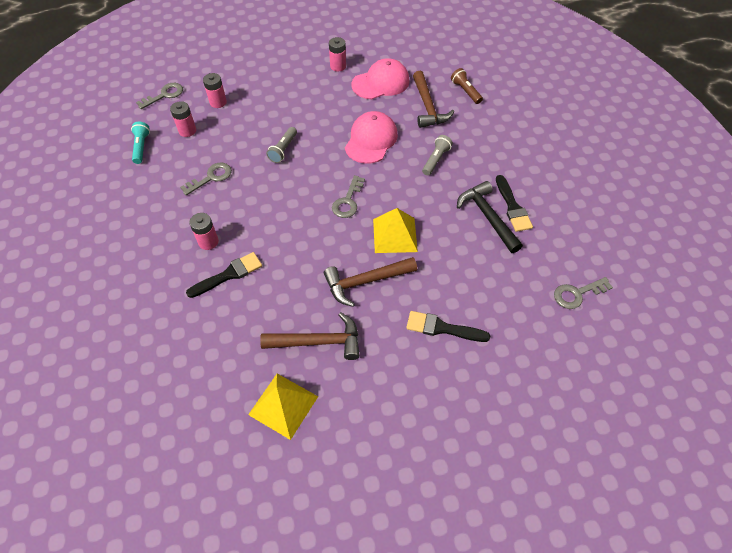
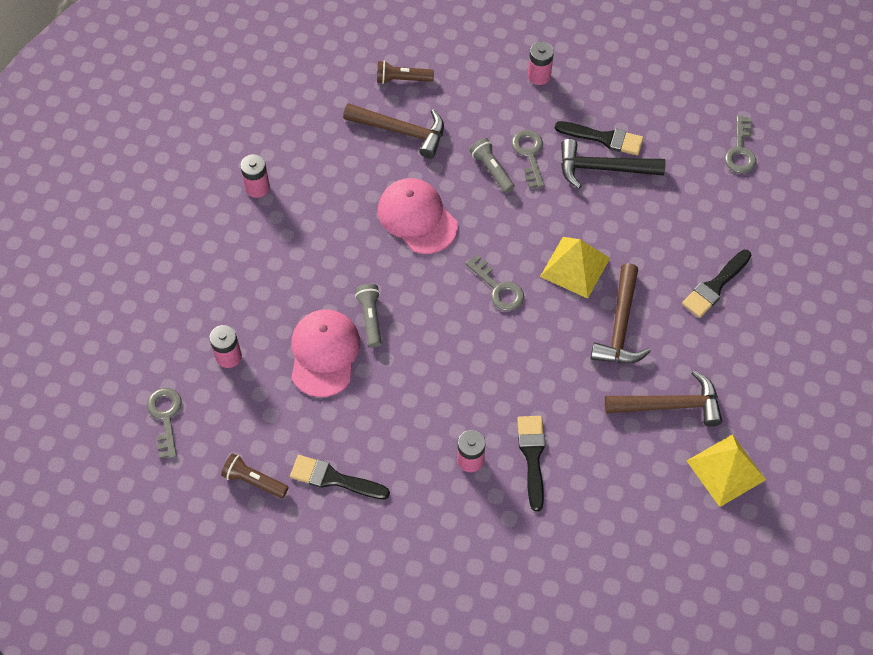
camera: 60 degrees left, 5 degrees up
turquoise flashlight [131,122,150,164] -> brown flashlight [221,453,289,498]
pink battery [170,101,196,137] -> pink battery moved to [528,42,554,85]
grey key [180,163,232,196] -> grey key moved to [511,130,544,188]
brown hammer [260,312,360,360] -> brown hammer turned 60 degrees clockwise [605,370,722,427]
grey flashlight [266,127,297,163] -> grey flashlight turned 150 degrees counterclockwise [355,284,381,347]
pink cap [351,58,410,99] -> pink cap moved to [291,309,360,397]
none -> black brush [290,455,390,499]

